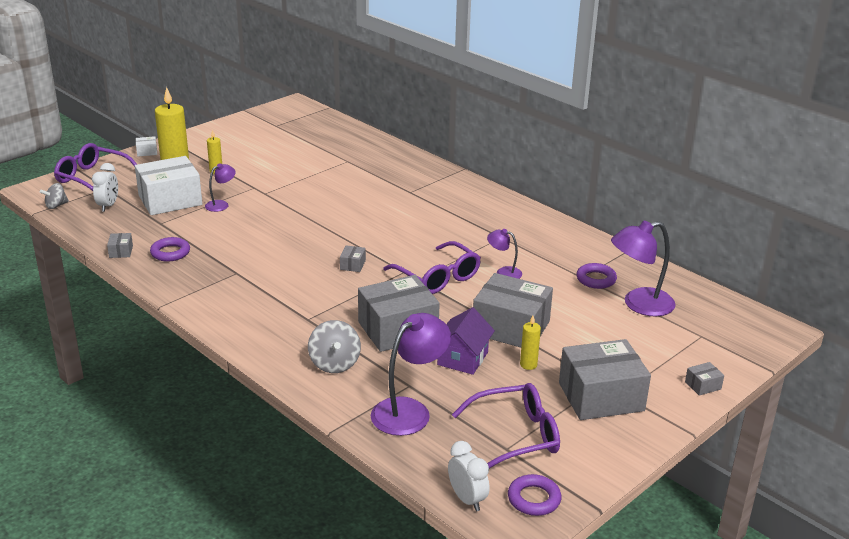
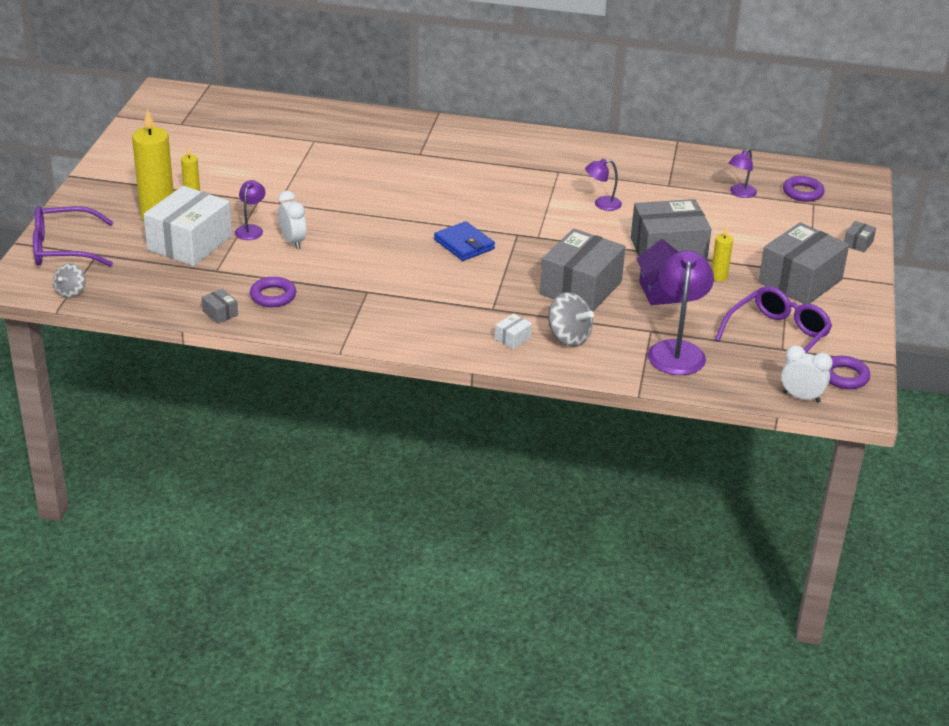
camera: 35 degrees left, 5 degrees up
white clock [92,163,118,212] -> white clock moved to [278,191,307,249]
white box [136,136,157,157] -> white box moved to [495,313,532,349]
grey box [340,245,366,272] -> blue wallet [434,221,495,261]
purple glasses [383,241,481,294] -> none
purple ring [576,263,617,289] -> purple ring moved to [783,176,824,202]
purple lamp [611,221,675,317] -> purple lamp [729,149,757,198], size x0.53

